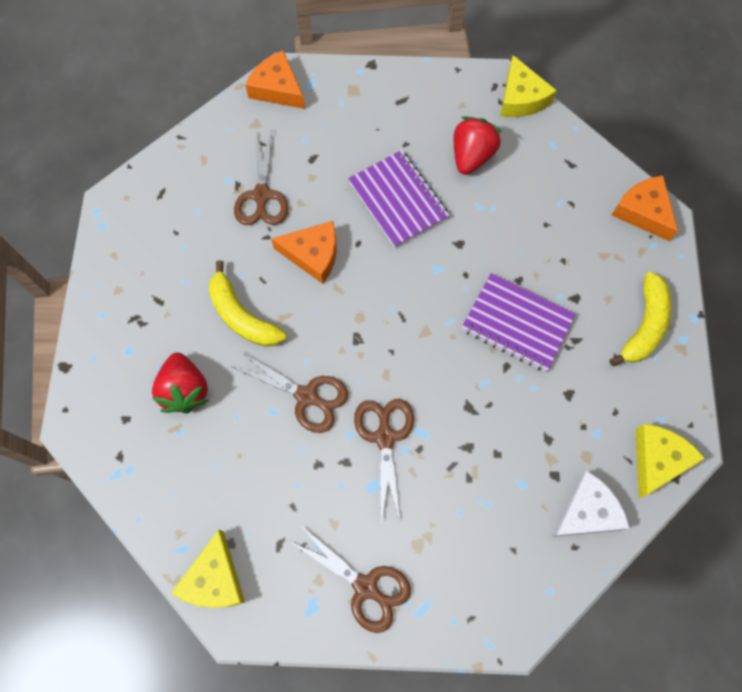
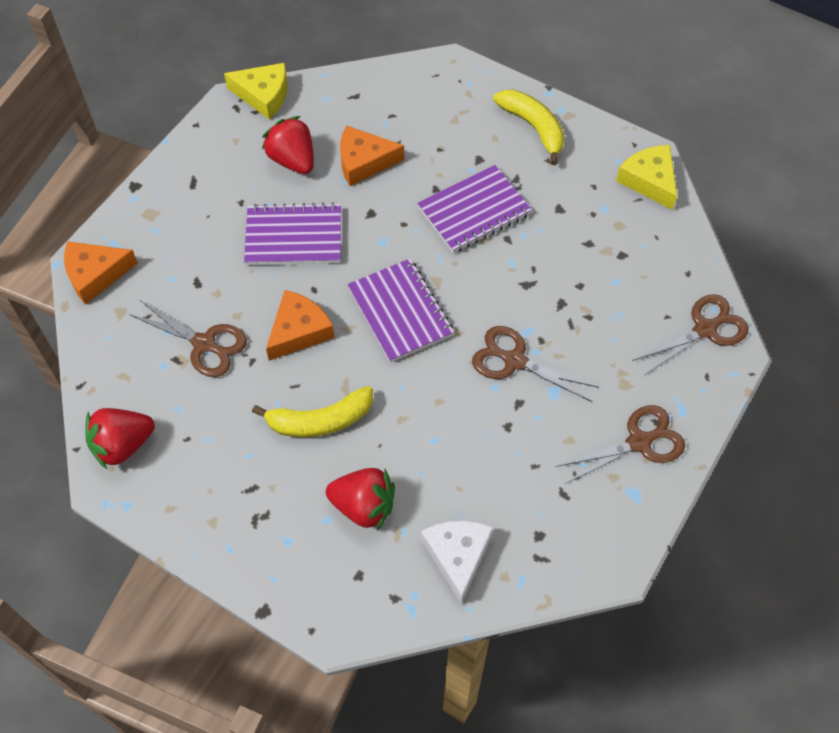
camera: 60 degrees left, 10 degrees down
yellow cheese [171,530,245,608] -> none
brown scissors [233,351,348,433] -> brown scissors moved to [633,294,749,375]
white cheese [551,471,630,537] -> white cheese moved to [421,521,494,604]
orange cheese [612,176,678,242] -> orange cheese moved to [340,125,404,186]
none -> red strawberry [85,408,155,469]
none -> purple notebook [347,259,454,363]

